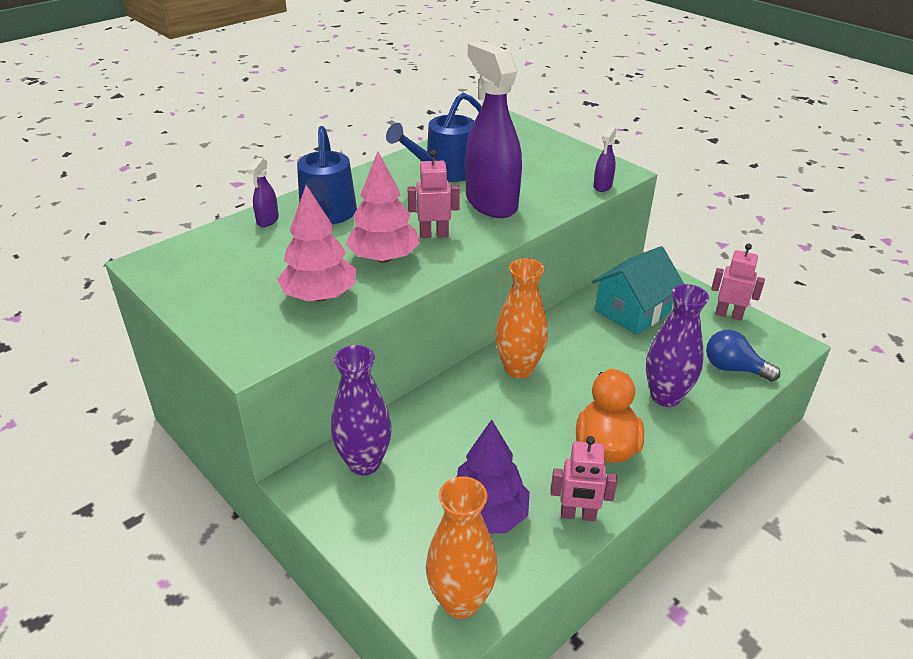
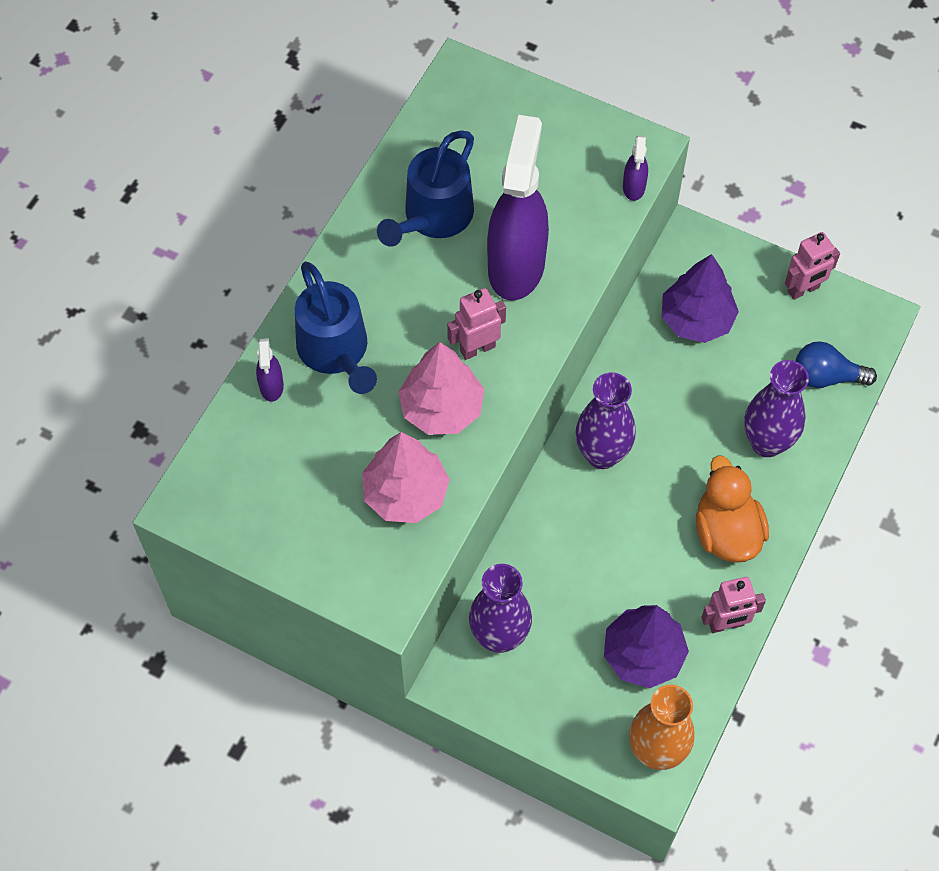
camera: 20 degrees left, 25 degrees up
purple spray bottle [465,41,522,218] -> purple spray bottle turned 60 degrees clockwise [487,115,549,300]
orange vase [495,258,548,378] -> purple vase [576,372,636,469]
turquoise house [592,246,684,335] -> purple tree [662,254,739,343]
pink robot [711,243,765,321] -> pink robot turned 150 degrees clockwise [785,232,840,300]

